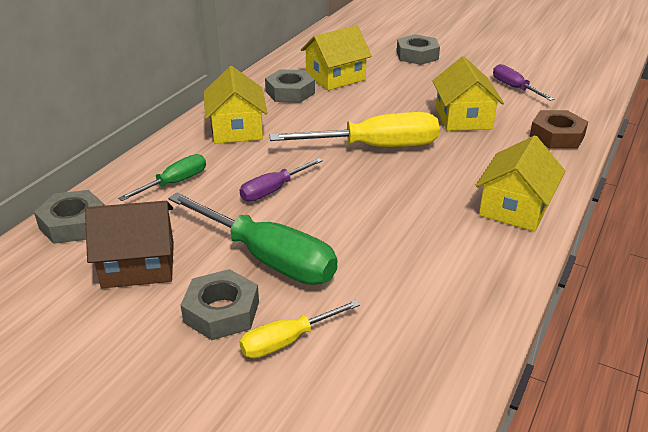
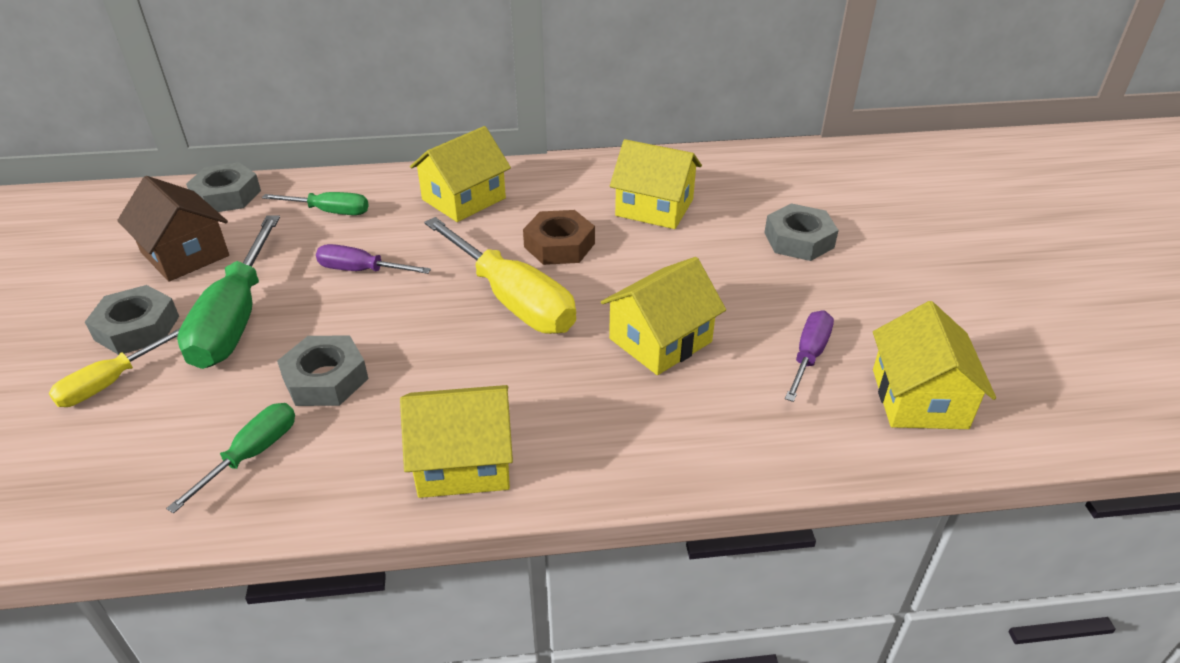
camera: 55 degrees right, 5 degrees up
yellow screwdriver [239,300,360,358] -> yellow screwdriver turned 75 degrees counterclockwise [49,328,180,407]
grey nut [265,69,315,103] -> grey nut moved to [277,335,369,406]
brown nut [530,110,588,149] -> brown nut moved to [523,210,595,265]
none -> green screwdriver [166,403,295,513]
none -> yellow house [873,301,996,429]

